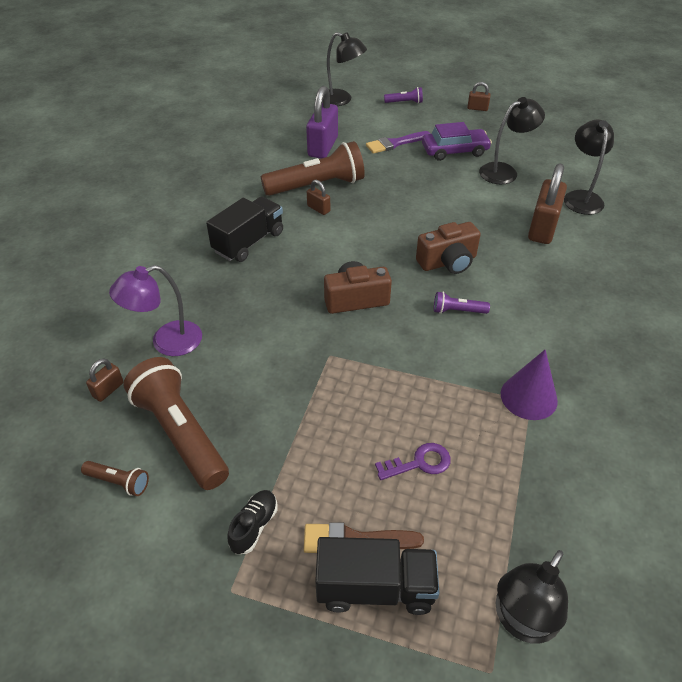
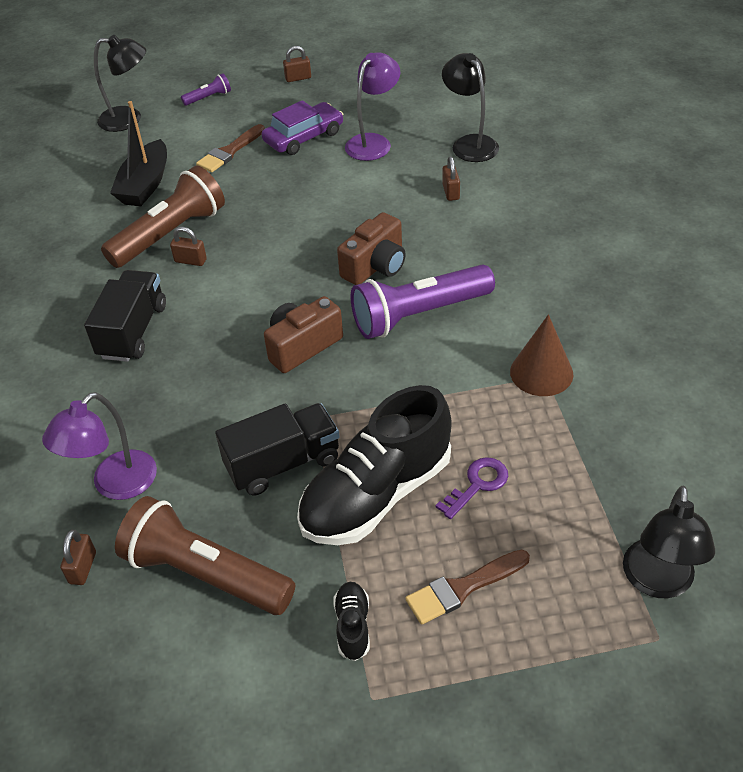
camera: 25 degrees left, 0 degrees up
brown flashlight [81,461,149,496] -> none
purple padlock [306,86,338,158] -> black boat [110,101,167,206]
black truck [315,537,439,615] -> black truck moved to [215,403,340,495]
purple brush [366,131,430,154] -> brown brush [196,124,265,172]
purple flashlight [434,292,490,314] -> purple flashlight [351,264,495,339], size x2.24
black lamp [479,97,545,184] -> purple lamp [345,52,400,161]
purple cone [501,349,558,420] -> brown cone [510,314,573,396]
brown padlock [528,163,567,244] -> brown padlock [442,156,460,201], size x0.48
none -> black shoe [297,385,452,545]

